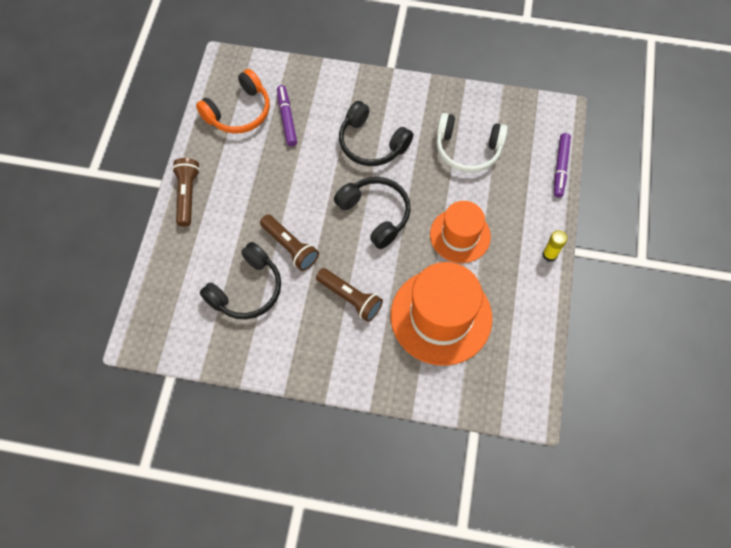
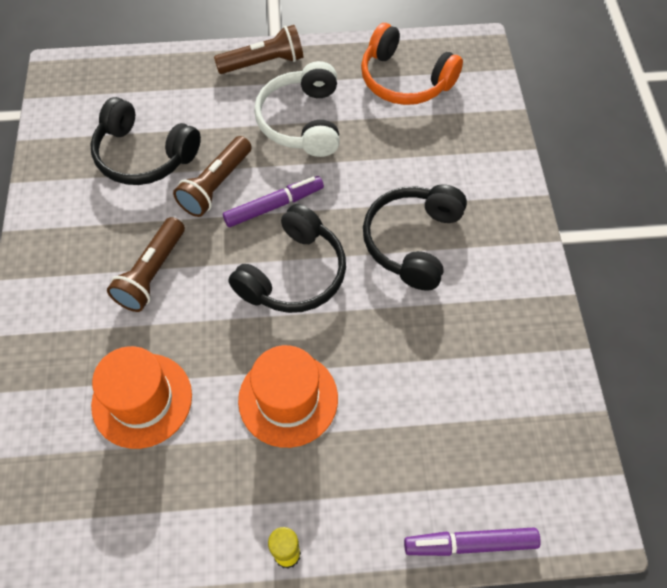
camera: 75 degrees right, 5 degrees down
purple marker [277,85,297,146] -> purple marker moved to [223,176,324,227]
orange hat [391,262,492,366] -> orange hat [91,346,192,449], size x0.63
white headphones [436,113,508,173] -> white headphones moved to [254,61,340,157]

